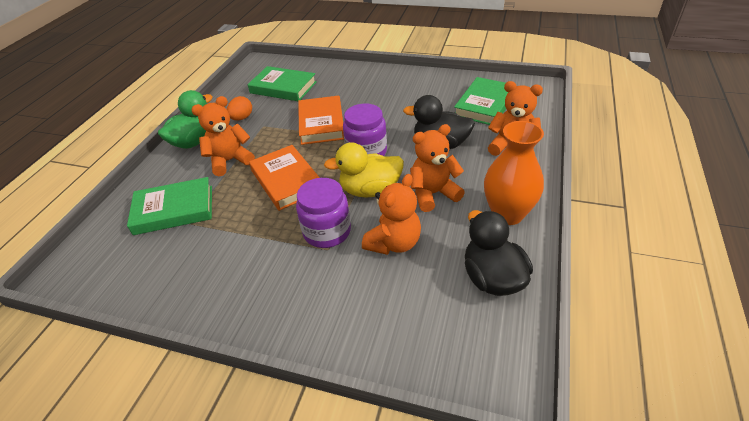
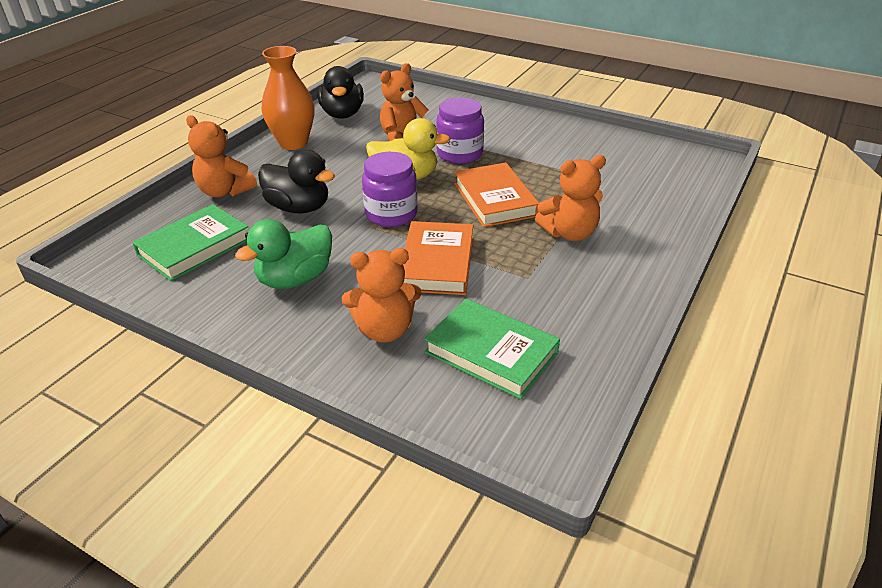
camera: 170 degrees left, 5 degrees down
green book [127,177,212,235] -> none
green duck [158,90,212,149] -> green duck moved to [235,219,332,289]
orange egg [227,96,252,120] -> none
orange teddy bear [410,124,465,212] -> orange teddy bear moved to [342,248,422,343]

